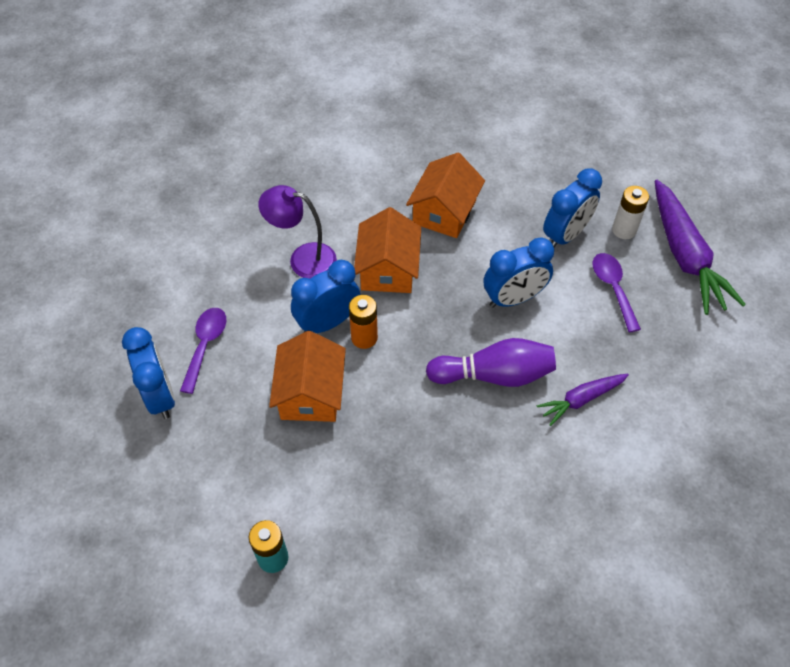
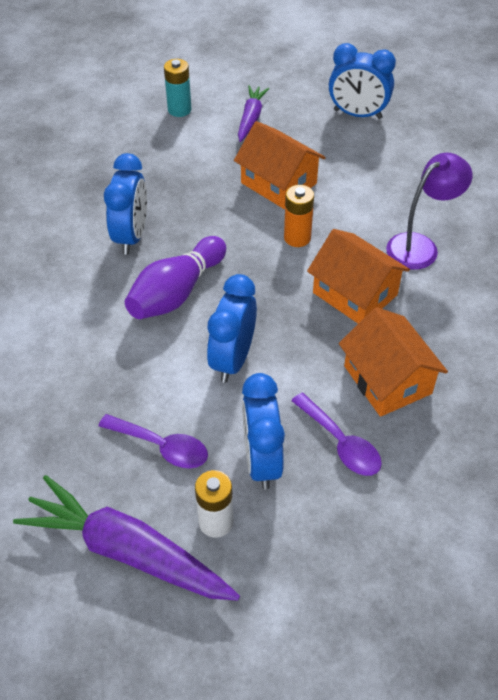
camera: 130 degrees right, 5 degrees down
purple spoon [180,308,226,394] -> purple spoon moved to [291,393,382,476]
blue clock [291,260,360,333] -> blue clock moved to [104,153,147,255]
purple carrot [537,374,629,426] -> purple carrot moved to [238,85,269,142]

